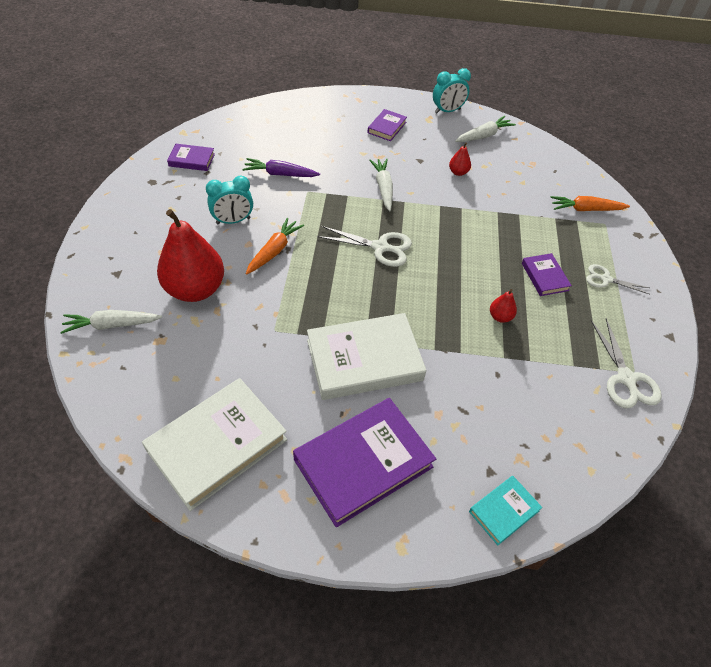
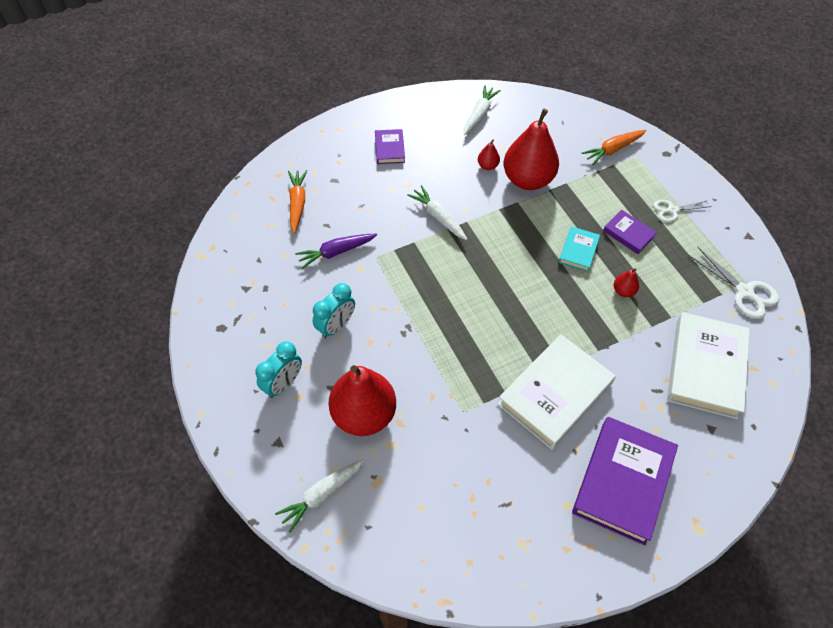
camera: 30 degrees left, 5 degrees up
white book [142,378,287,511] -> white book moved to [667,312,750,419]
purple book [167,144,215,171] -> none
orange carrot [246,218,304,275] -> orange carrot moved to [288,170,307,233]
white scissors [317,226,412,267] -> none
turquoise clock [433,68,471,114] -> turquoise clock moved to [256,341,302,398]
turquoise book [469,476,542,545] -> turquoise book moved to [559,226,600,272]
none -> red pear [504,109,559,190]

